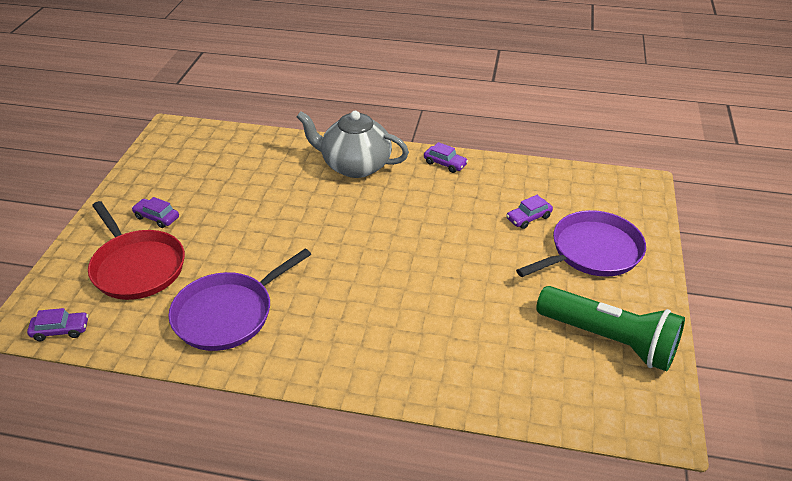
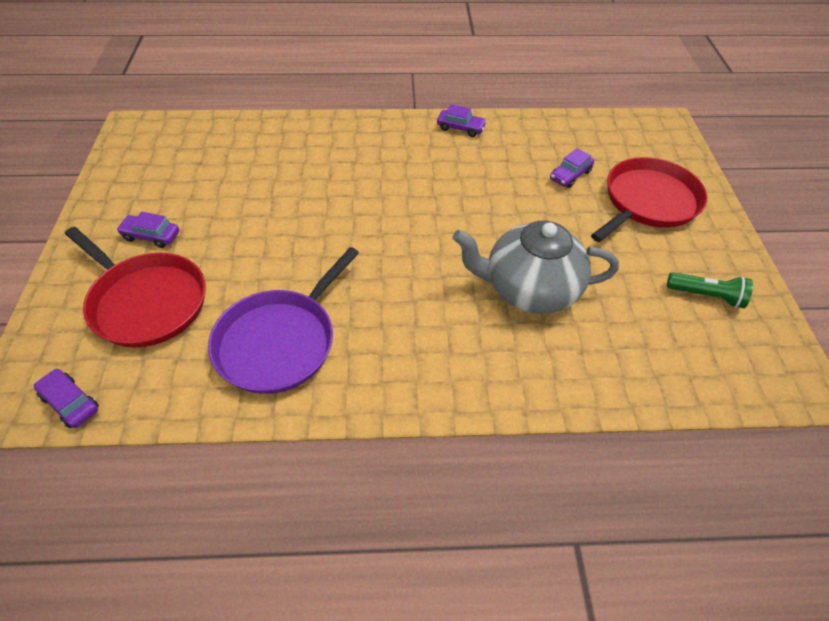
camera: 15 degrees left, 10 degrees up
purple car [27,308,88,341] -> purple car turned 120 degrees counterclockwise [34,369,99,428]
grey teapot [296,111,409,178] -> grey teapot moved to [453,220,619,314]
purple pan [516,210,646,277] -> red pan [591,157,707,242]
green flashlight [536,286,685,371] -> green flashlight [667,272,753,308], size x0.49

